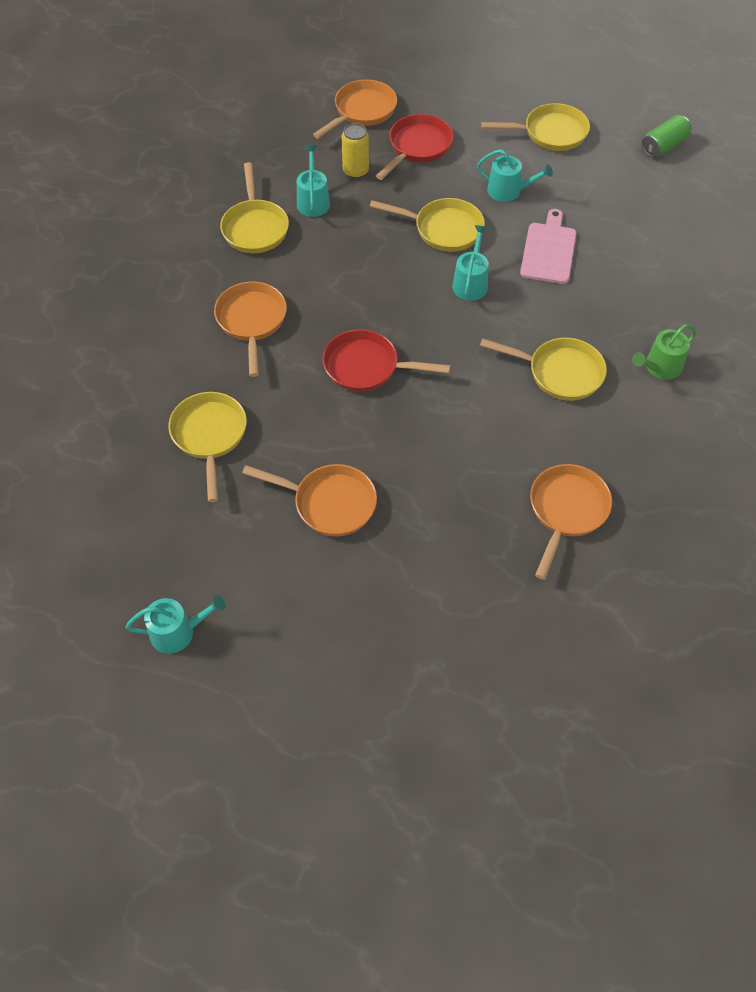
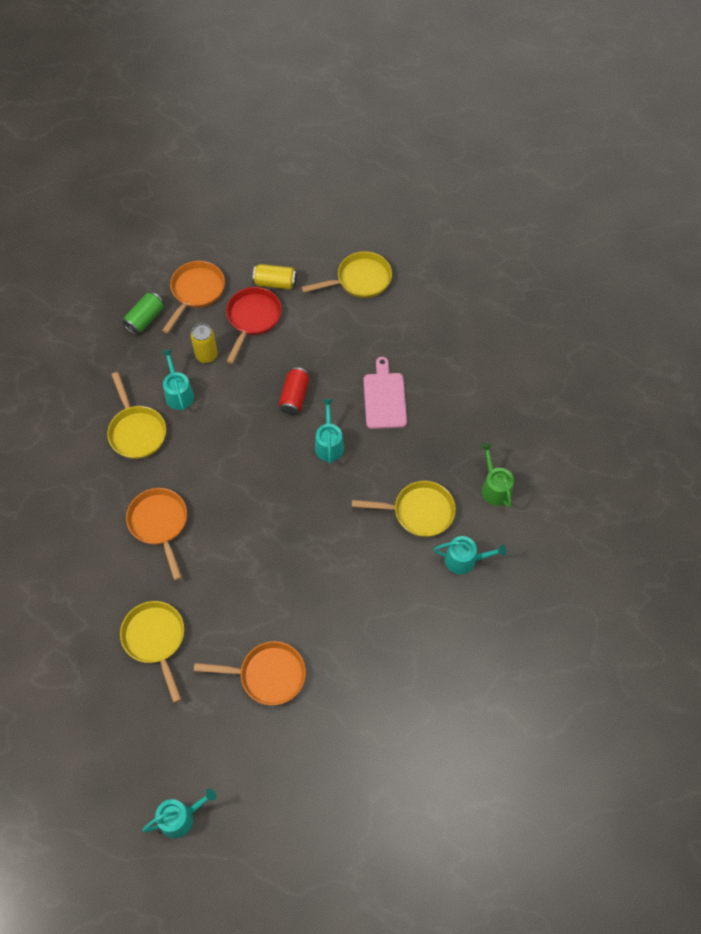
camera: 15 degrees left, 5 degrees up
red pan [322,329,450,392] -> none
yellow pan [370,198,485,252] -> red can [279,367,309,415]
turquoise watering can [477,149,553,202] -> turquoise watering can moved to [434,536,506,574]
orange pan [530,464,612,580] -> none
green watering can [632,324,696,380] -> green watering can turned 120 degrees clockwise [481,443,514,508]
green can [642,115,691,157] -> green can moved to [123,292,164,335]
none -> yellow can [253,264,297,290]

